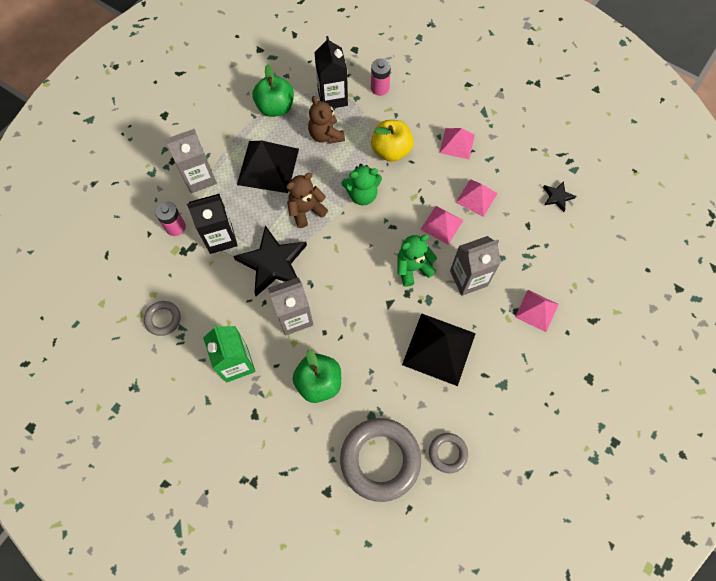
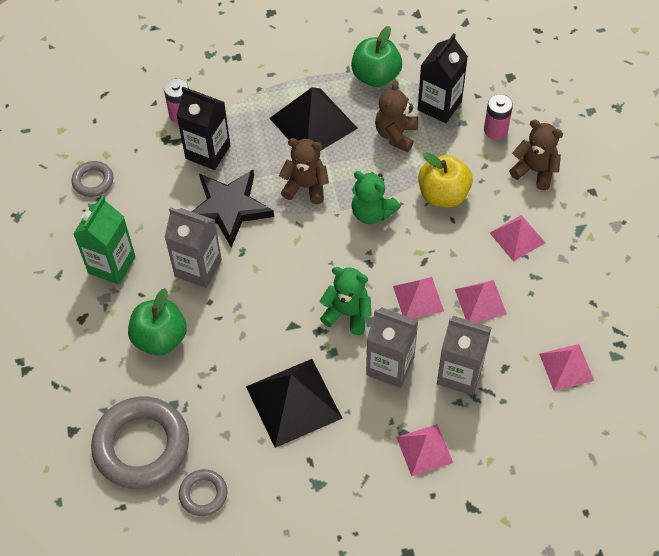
camera: 45 degrees right, 10 degrees down
grey carton [165,129,217,193] -> grey carton moved to [437,316,492,395]
black star [543,181,576,212] -> pink pyramid [539,344,594,391]
none -> brown teddy bear [509,120,563,190]

